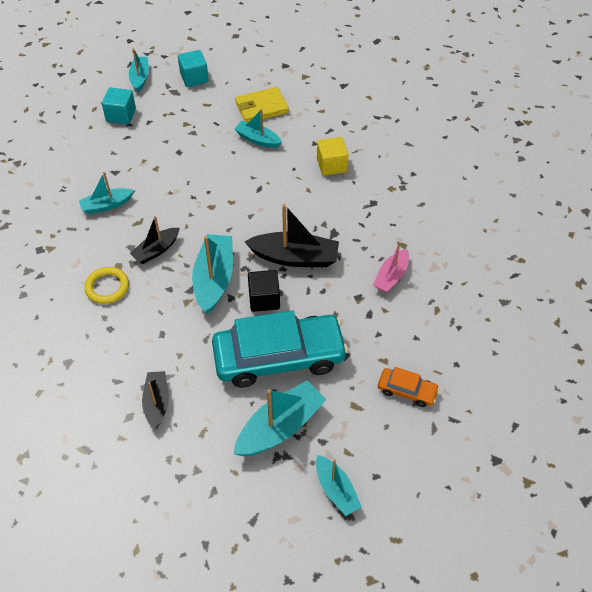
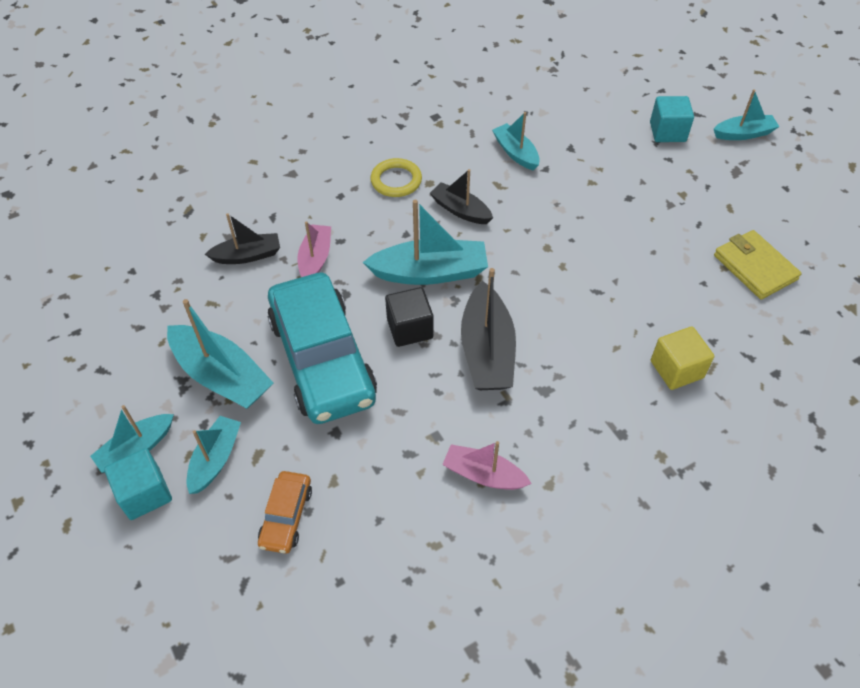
camera: 80 degrees right, 0 degrees up
turquoise cube [178,50,209,87] -> turquoise cube moved to [104,448,172,520]
turquoise boat [234,109,282,148] -> turquoise boat moved to [187,416,241,494]
none -> pink boat [297,221,331,277]

